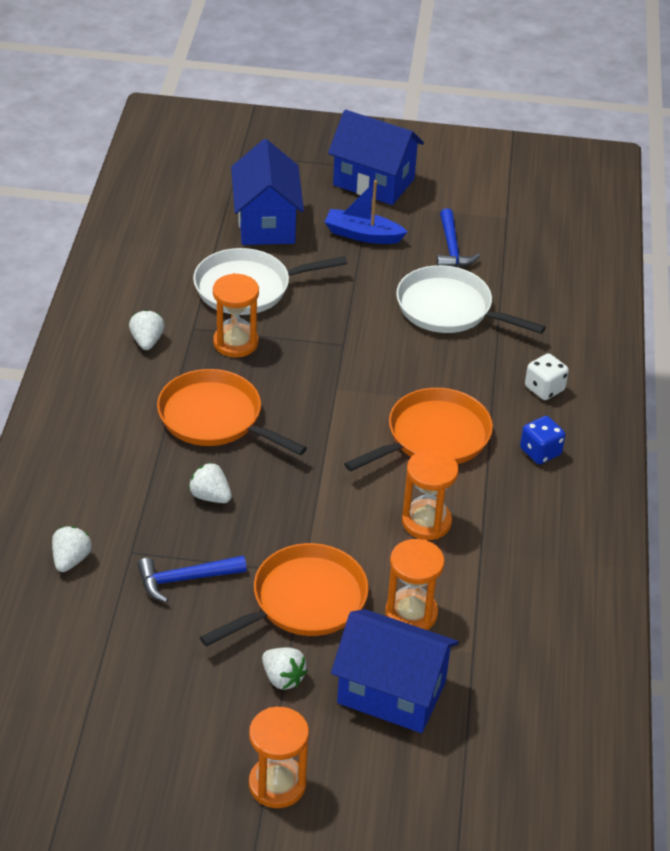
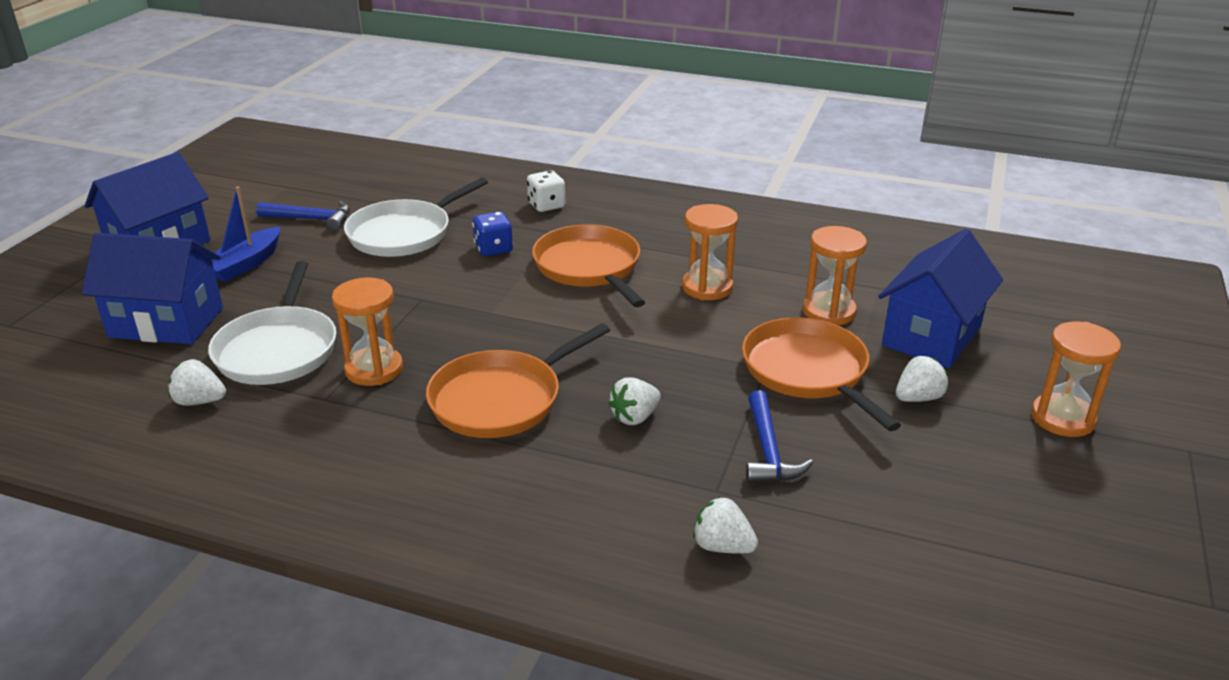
camera: 75 degrees left, 10 degrees down
white strawberry [129,310,165,350] -> white strawberry moved to [168,359,226,406]
blue dice [520,416,565,464] -> blue dice moved to [472,212,513,256]

